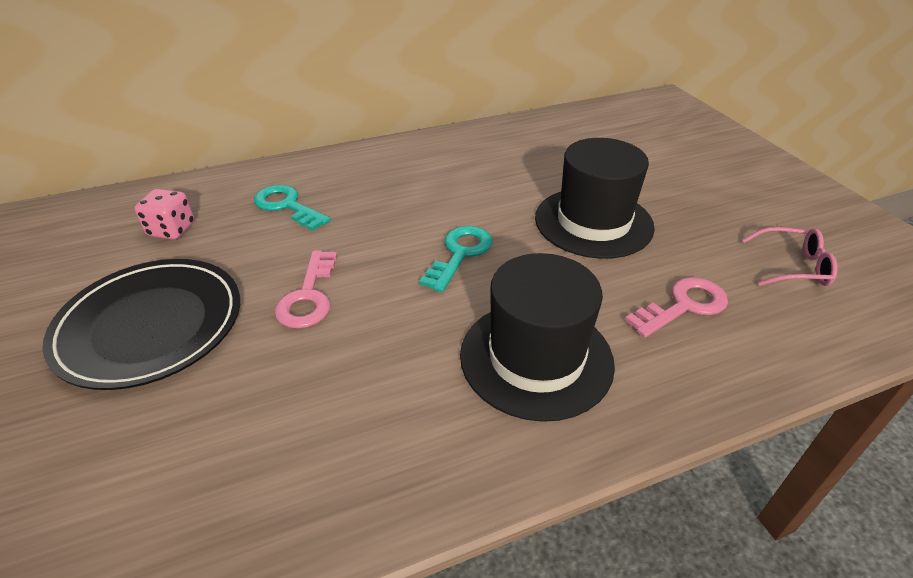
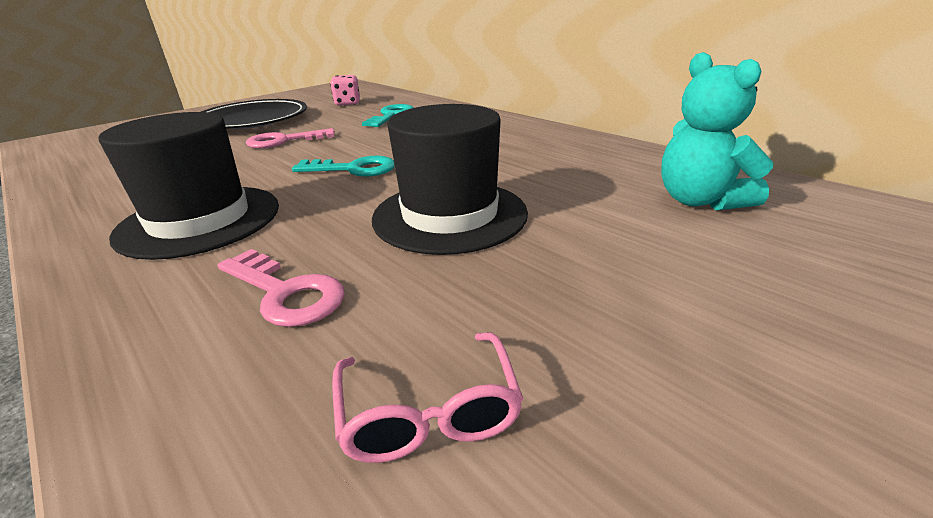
camera: 70 degrees right, 10 degrees down
none -> turquoise teddy bear [661,52,774,211]

